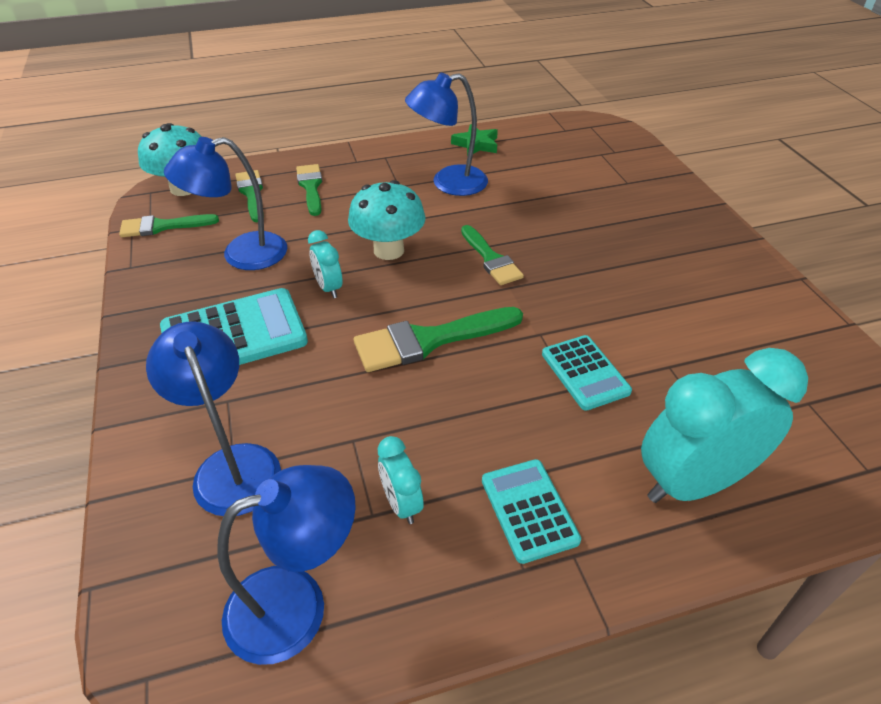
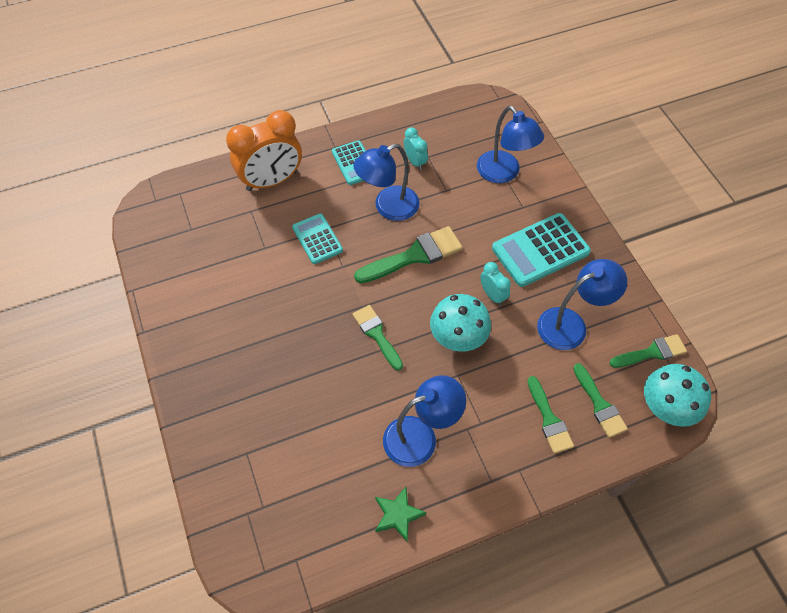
camera: 175 degrees right, 15 degrees up
blue lamp [217,465,356,665] -> blue lamp moved to [353,144,420,221]
turquoise clock [641,348,808,503] -> orange clock [226,110,302,191]

